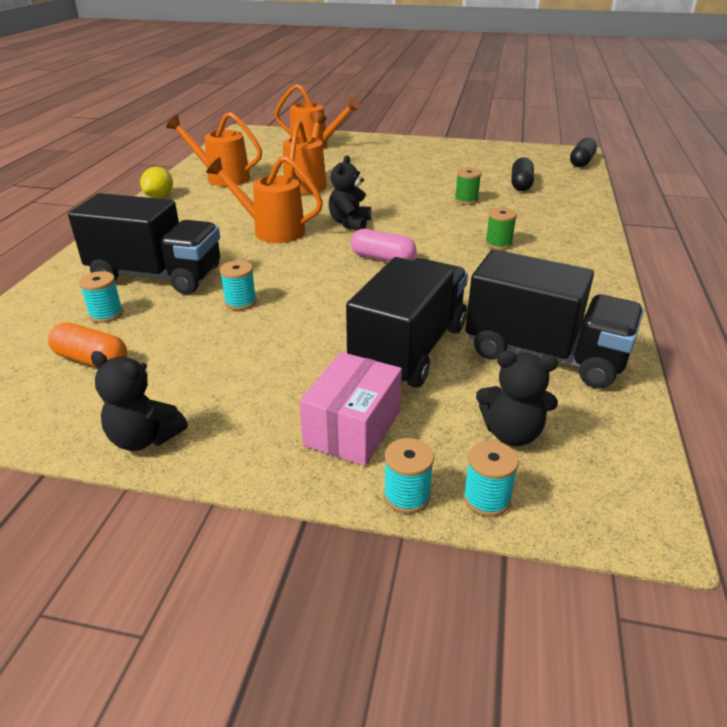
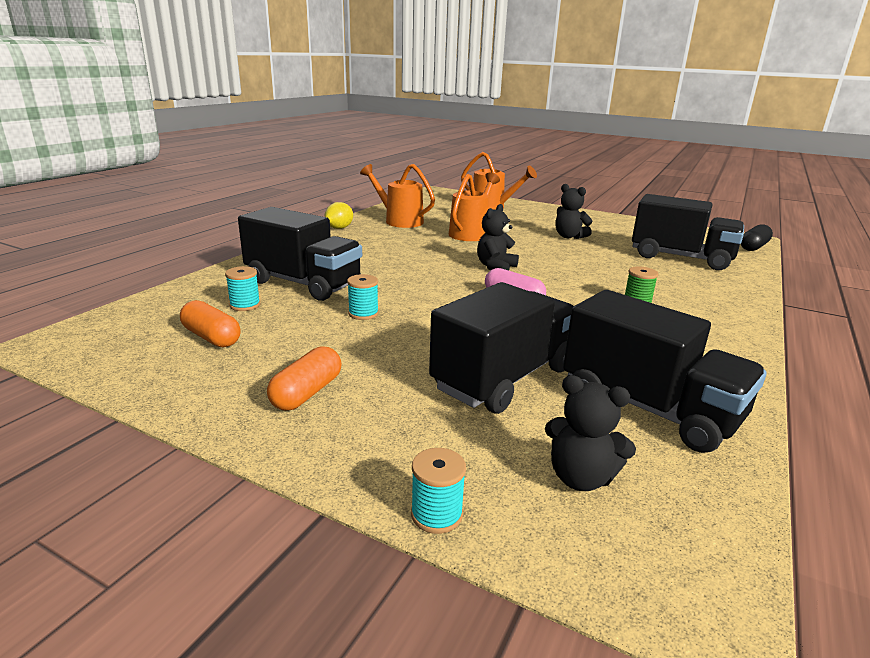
camera: 15 degrees right, 10 degrees down
black teddy bear [91,351,188,451] -> black teddy bear moved to [555,184,593,239]
orange watering can [206,156,323,243] -> none
pink box [299,352,402,466] -> none
green spool [455,168,481,205] -> none
turquoise spool [463,441,519,517] -> none
black capsule [511,157,534,191] -> black truck [632,194,744,270]
none -> orange capsule [267,346,342,411]

